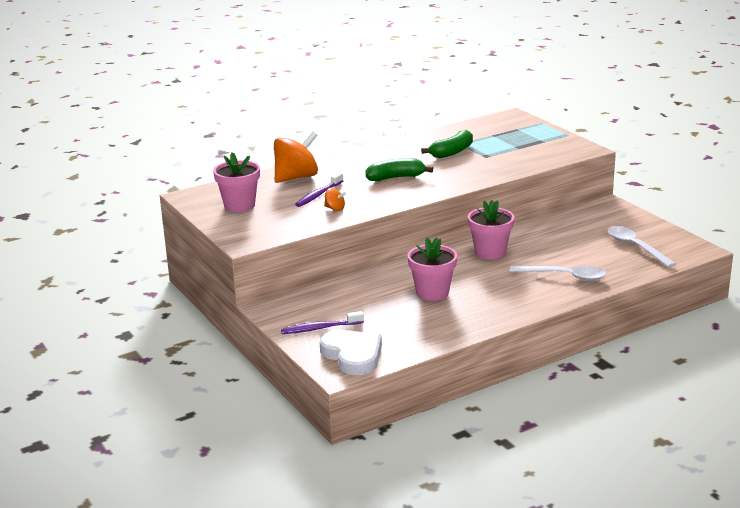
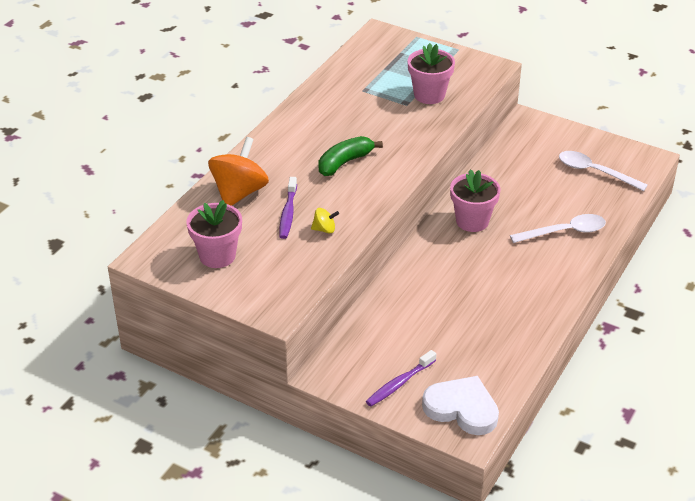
camera: 30 degrees left, 15 degrees up
orange spinning top [324,188,346,211] -> yellow spinning top [311,208,339,234]
pink flower pot [407,237,457,301] -> pink flower pot moved to [408,43,455,104]
green banana [421,130,473,158] -> none

